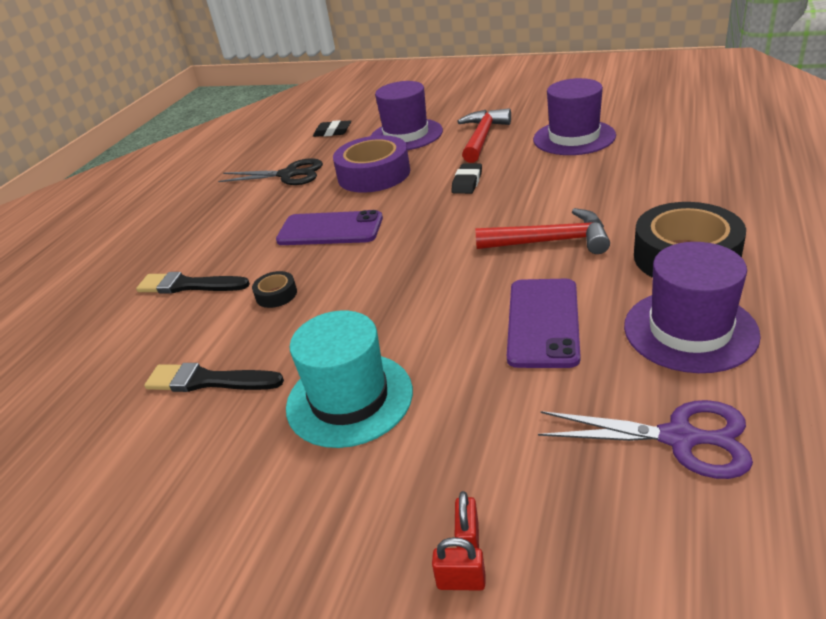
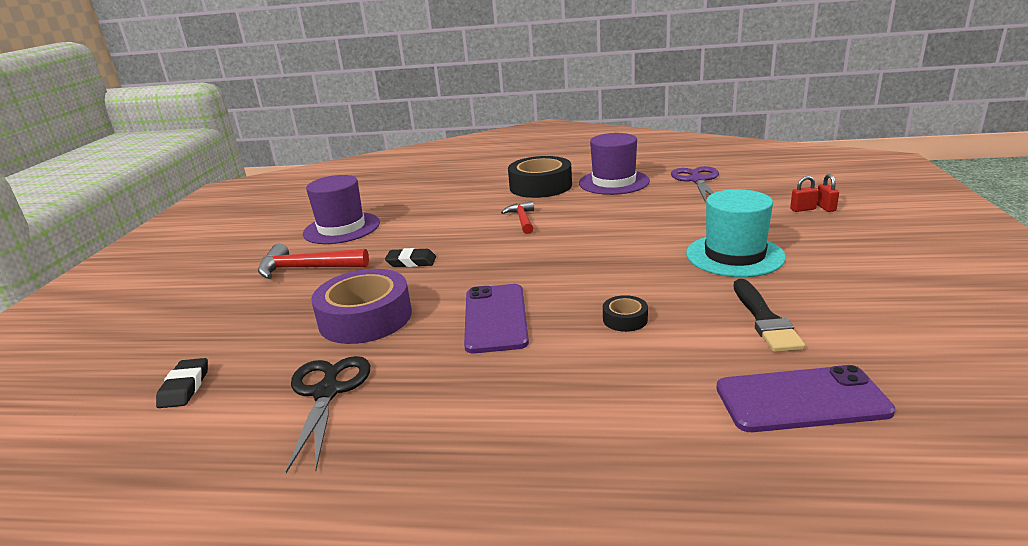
camera: 105 degrees left, 10 degrees down
black brush [136,272,250,294] -> none
purple hat [371,81,443,150] -> none
red hammer [475,208,610,254] -> red hammer [501,201,534,234], size x0.64
purple phone [507,279,580,368] -> purple phone moved to [716,365,895,432]

